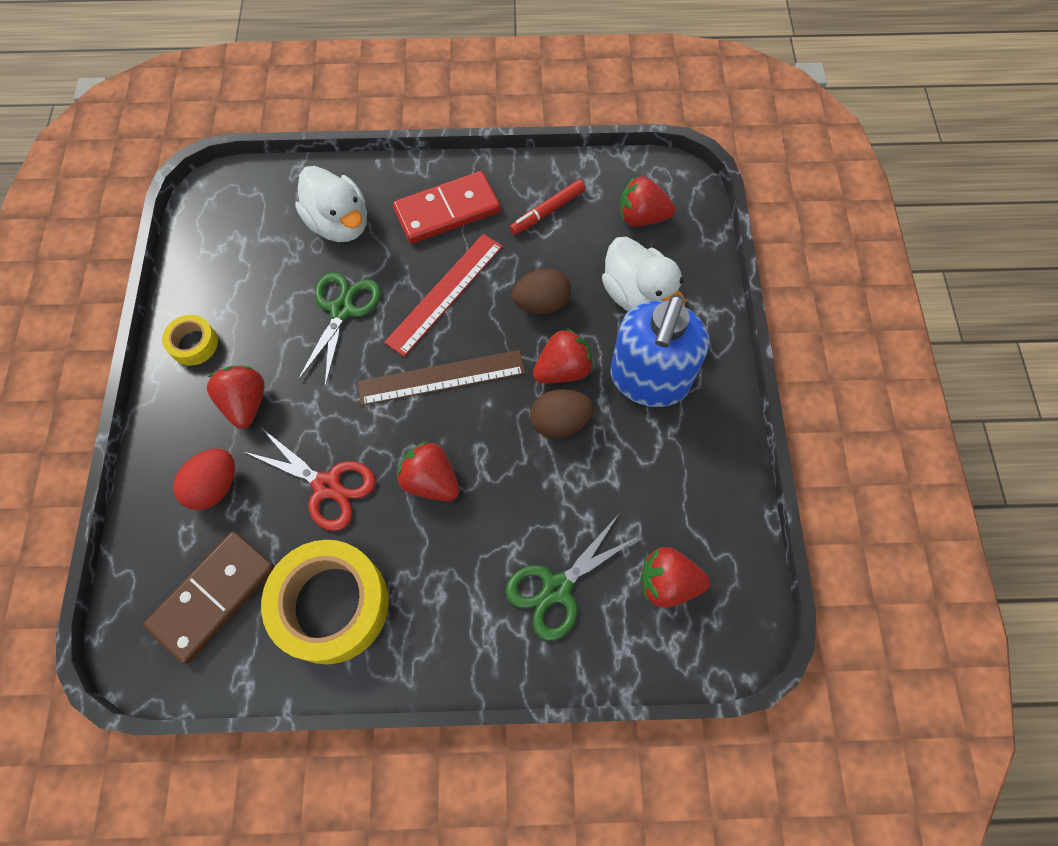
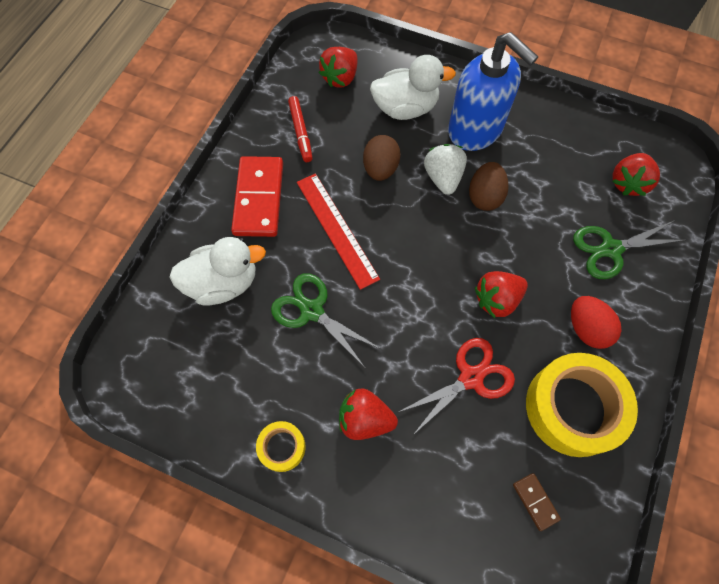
camera: 65 degrees left, 0 degrees up
brown domino [143,531,275,664] -> brown domino [513,473,561,531], size x0.46
red egg [173,449,235,510] -> red egg moved to [571,296,622,349]
brown ruler [358,350,525,406] -> none
green scissors [505,514,640,641] -> green scissors turned 90 degrees clockwise [573,220,686,279]
red strawberry [533,328,593,383] -> white strawberry [424,144,467,195]

